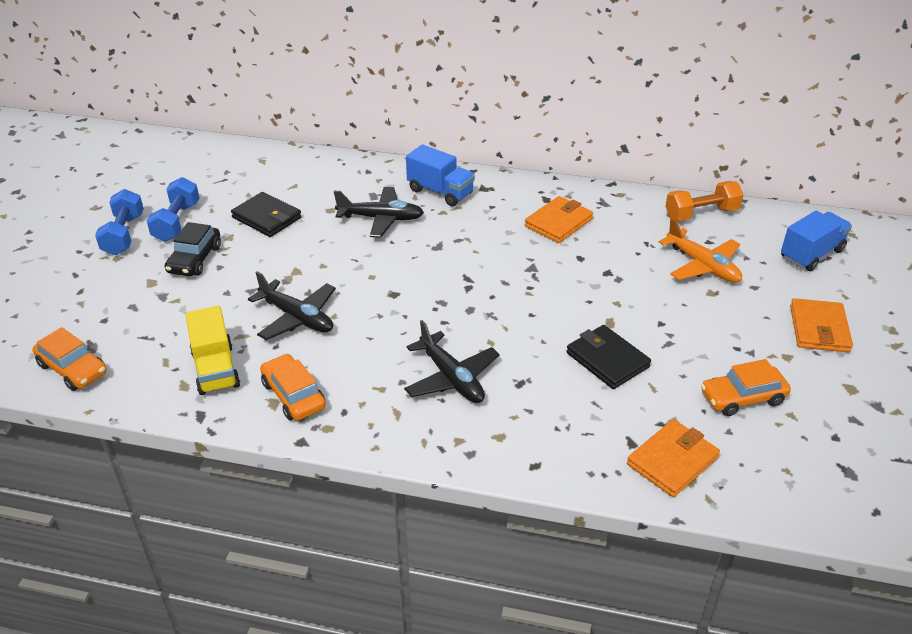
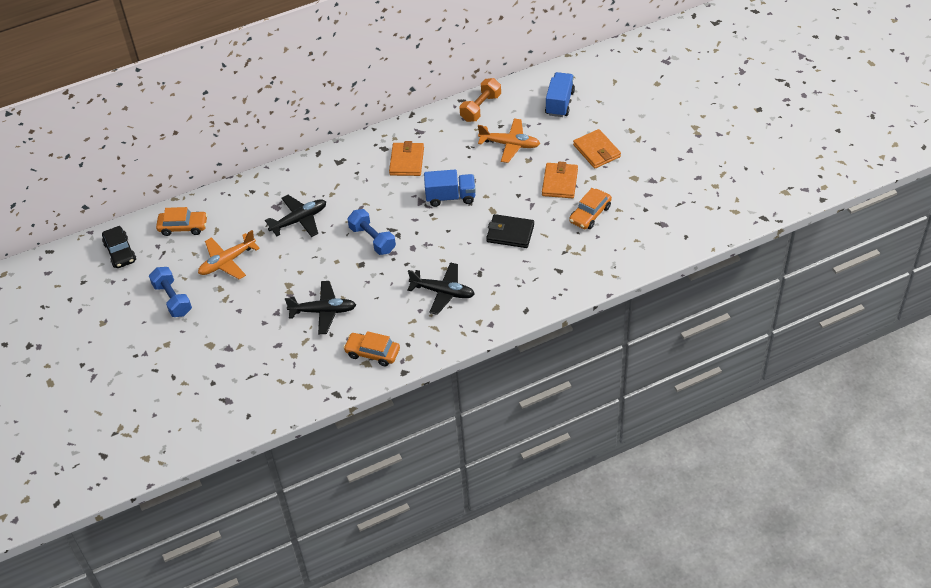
camera: 35 degrees left, 10 degrees up
orange car [32,327,107,391] -> orange car moved to [156,207,208,236]
blue dumbbell [95,189,144,255] -> blue dumbbell moved to [347,209,396,255]
black car [165,222,221,276] -> black car moved to [102,226,136,268]
yellow truck [185,306,240,395] -> none
black wallet [231,192,302,237] -> orange plane [198,230,260,280]
blue truck [406,144,475,206] -> blue truck moved to [424,170,476,207]
orange wallet [627,419,720,497] -> orange wallet moved to [542,162,578,198]

